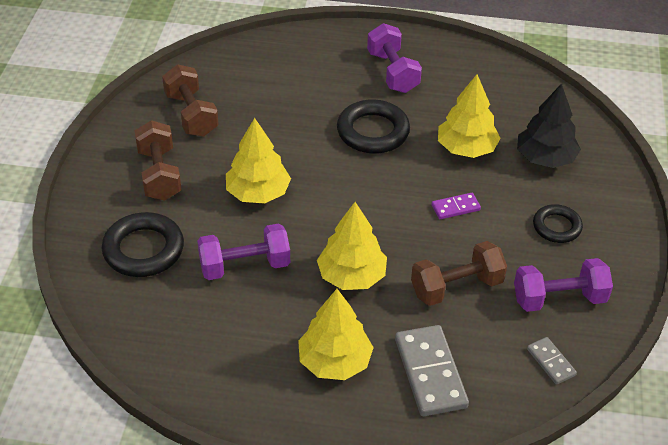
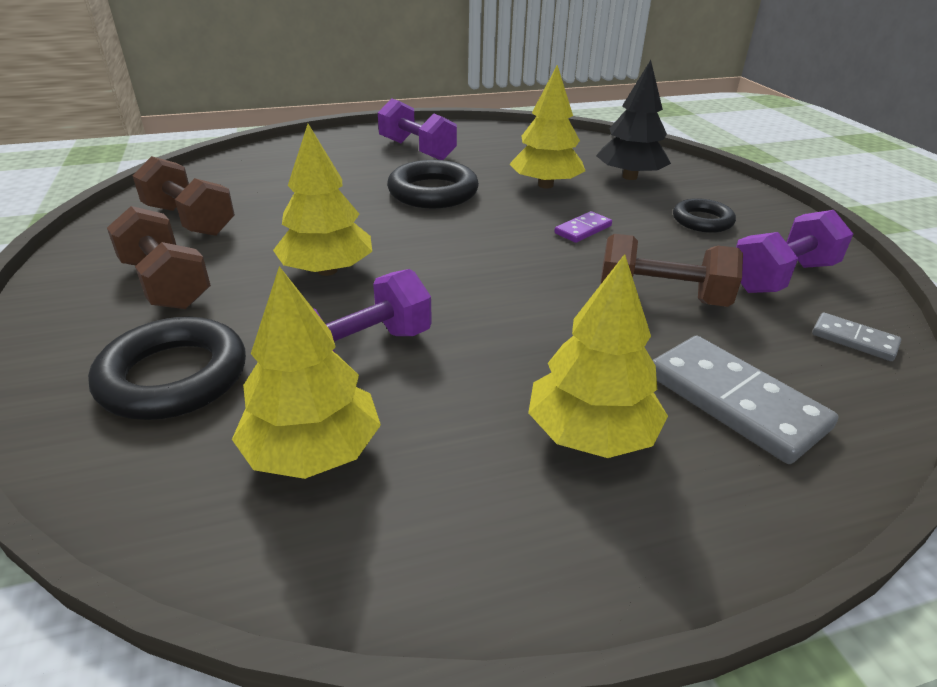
camera: 25 degrees left, 10 degrees down
yellow tree [317,202,387,290] -> yellow tree moved to [232,266,381,479]
brown dumbbell [411,241,507,306] -> brown dumbbell turned 60 degrees clockwise [600,234,743,307]

